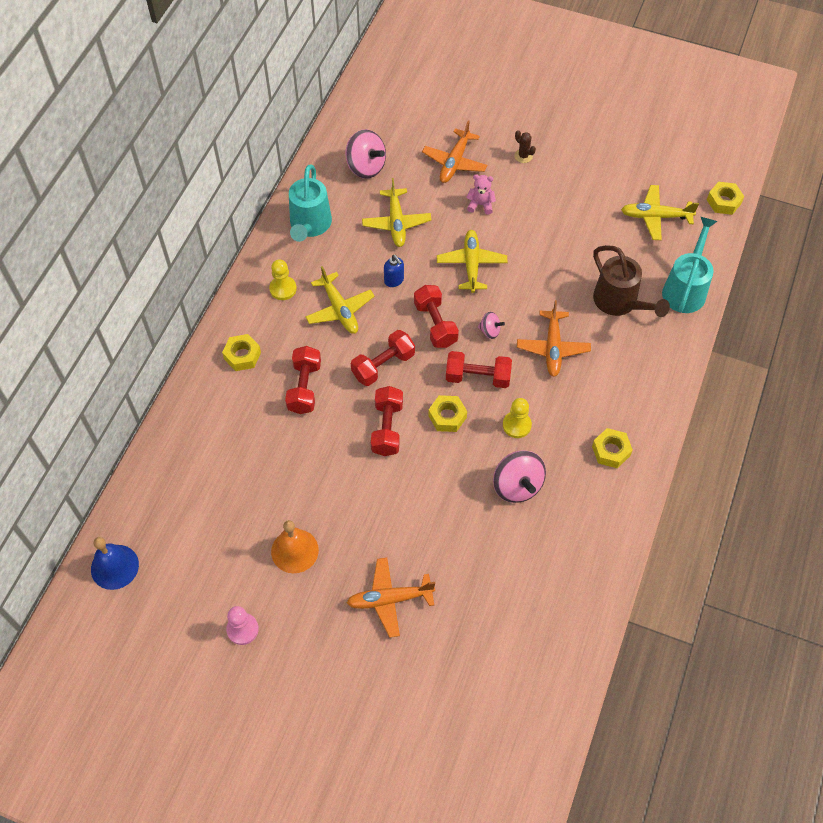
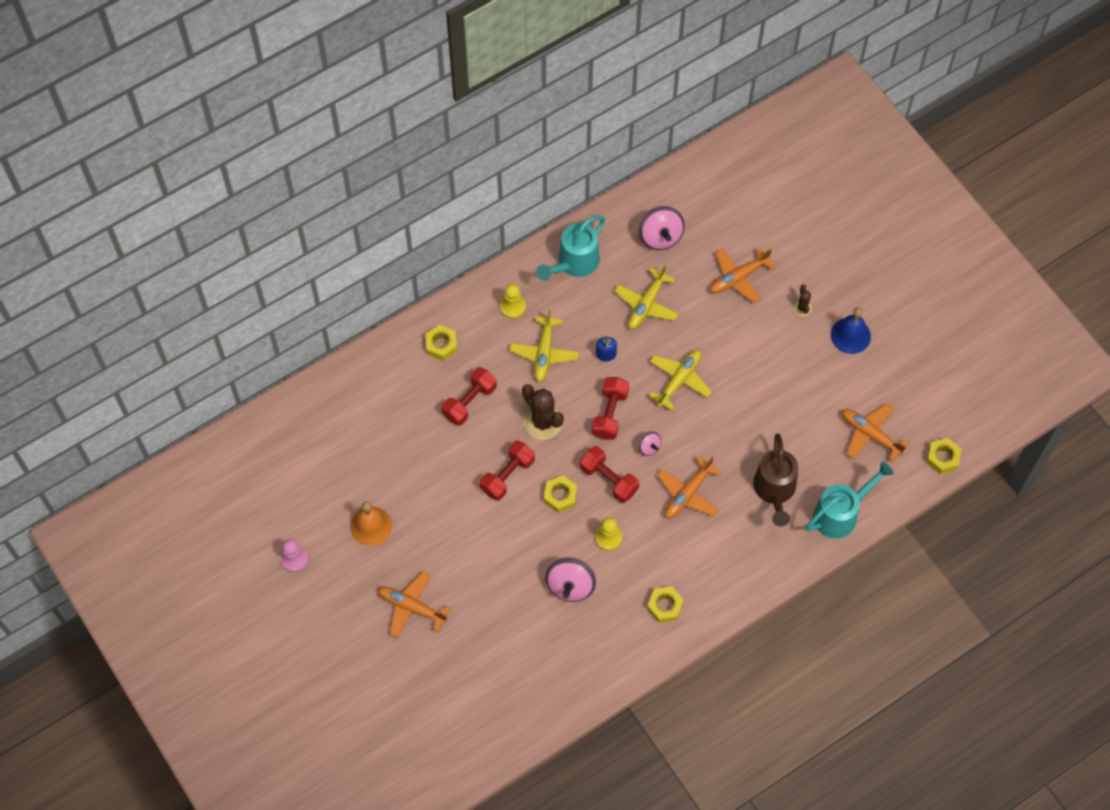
camera: 35 degrees right, 5 degrees up
blue bell [91,537,139,590] -> blue bell moved to [831,307,871,354]
red dumbbell [351,330,415,386] -> brown cactus [522,384,564,440]
pink teddy bear [466,174,496,215] -> none
yellow plane [621,185,699,240] -> orange plane [842,404,909,462]

